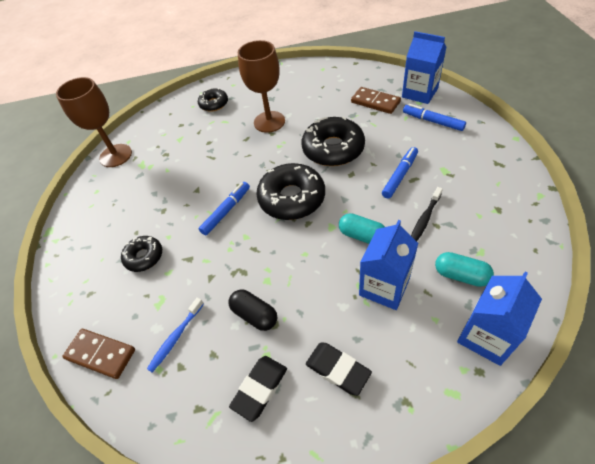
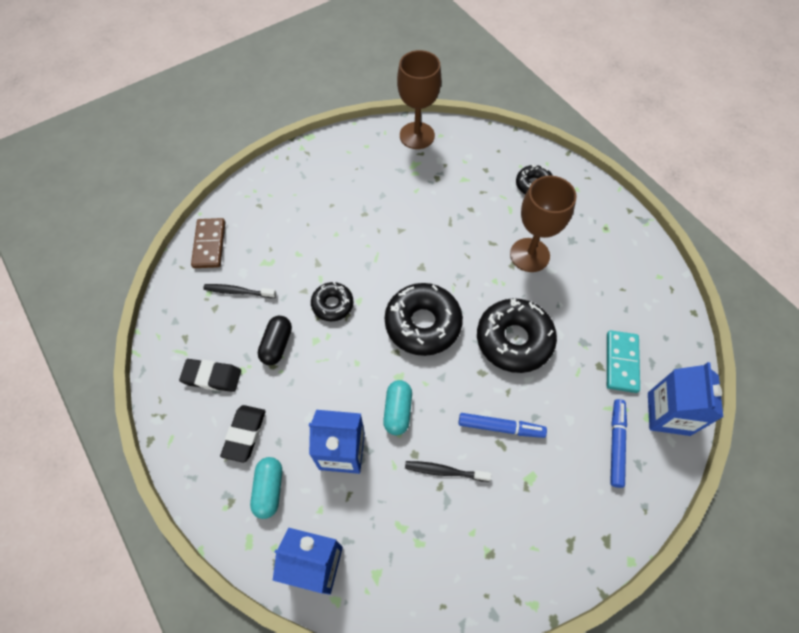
camera: 60 degrees right, 10 degrees up
black donut [121,236,162,272] -> black donut moved to [311,282,353,321]
blue toothbrush [147,298,204,372] -> black toothbrush [203,284,276,298]
blue marker [199,182,250,236] -> none
brown domino [351,87,401,114] -> turquoise domino [607,330,640,393]
turquoise capsule [435,252,494,287] -> turquoise capsule moved to [250,457,282,519]

